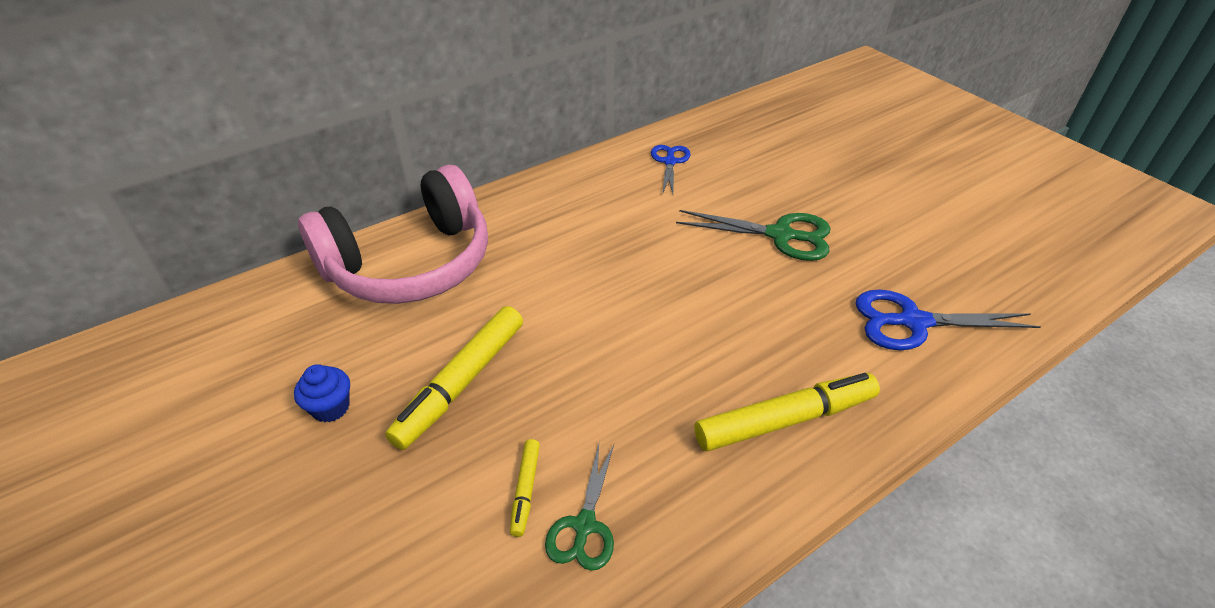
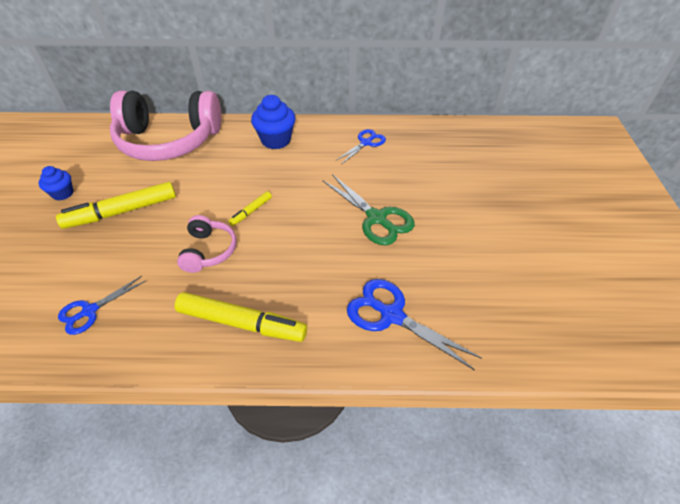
camera: 35 degrees right, 5 degrees up
yellow marker [510,439,540,537] -> yellow marker moved to [229,191,272,226]
green scissors [545,444,614,571] -> blue scissors [58,276,146,335]
none -> pink headphones [177,215,236,273]
none -> blue cupcake [251,95,295,149]

